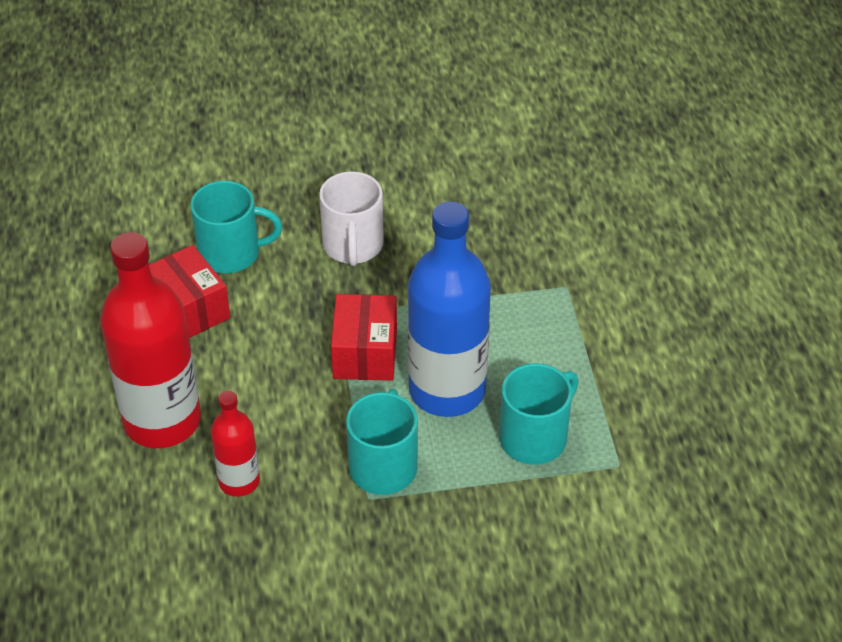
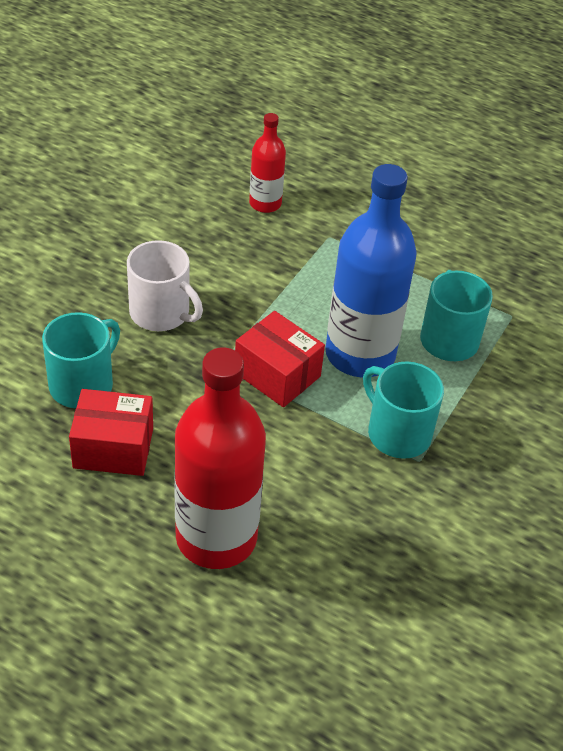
camera: 55 degrees left, 0 degrees up
red bottle [211,390,260,497] -> red bottle moved to [249,113,286,213]

